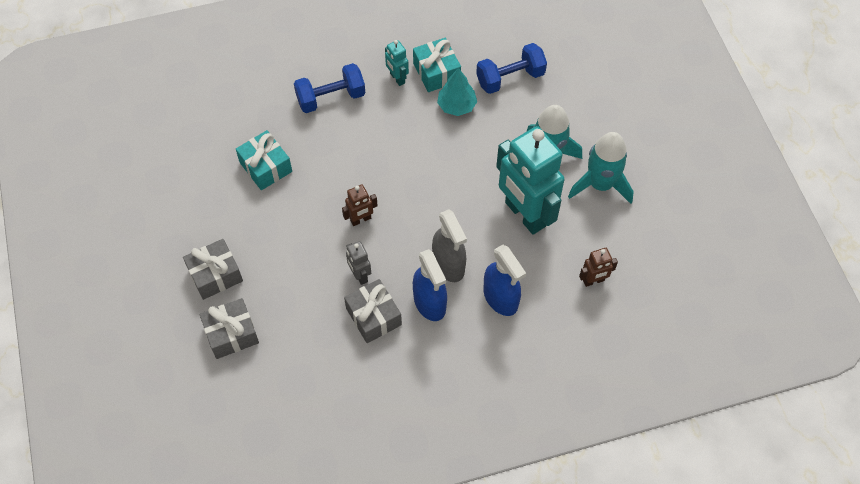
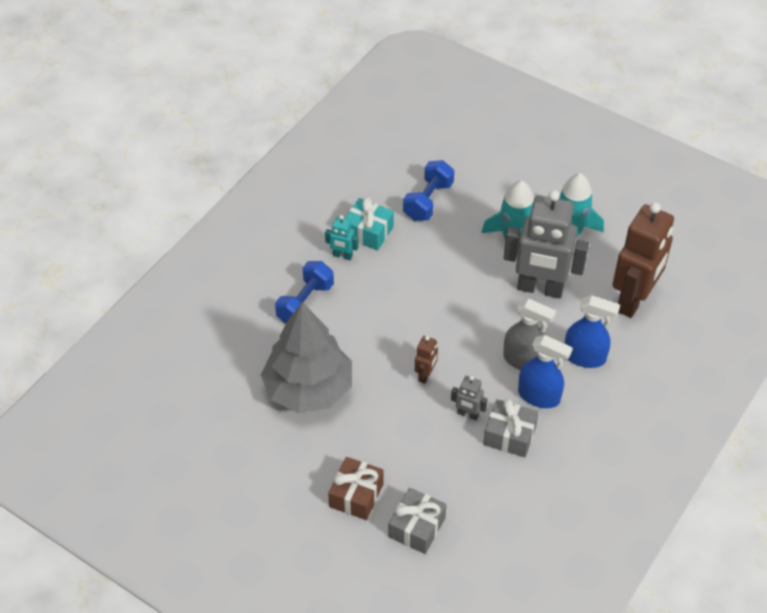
camera: 40 degrees left, 10 degrees down
grey gift [183,239,243,300] -> brown gift [328,457,384,520]
turquoise gift [236,130,292,190] -> grey tree [261,302,352,413]
turquoise tree [437,68,477,116] -> none
turquoise robot [496,126,565,235] -> grey robot [504,190,589,298]
brown robot [579,248,618,287] -> brown robot [612,202,674,318], size x2.32

